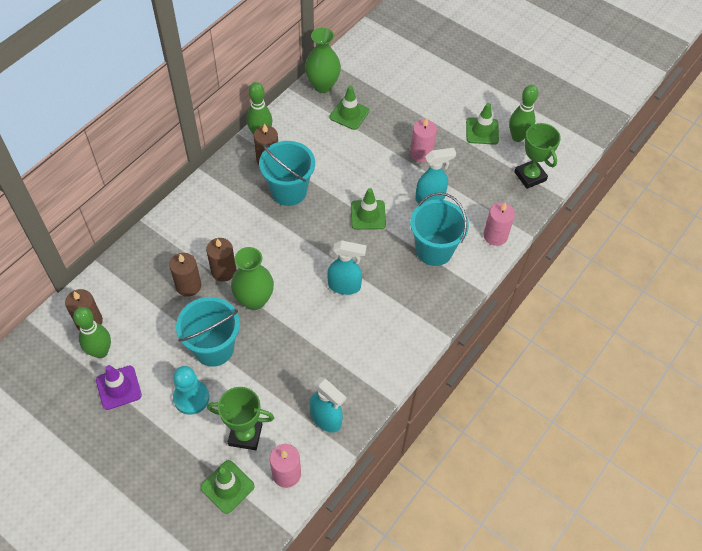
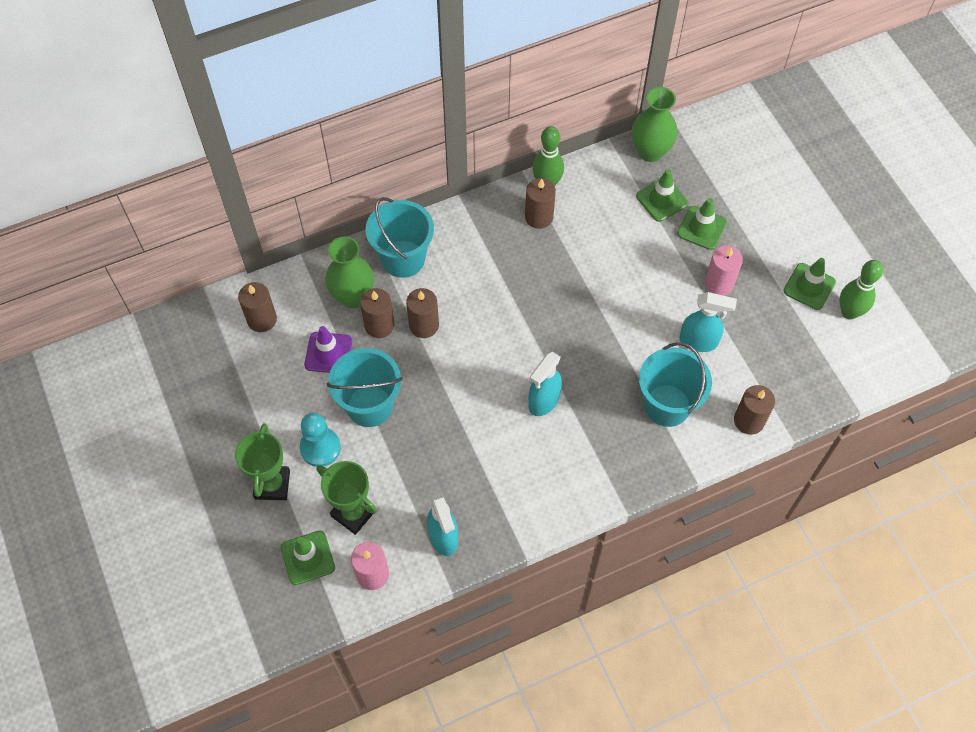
camera: 30 degrees right, 5 degrees up
green bowling pin [73,307,111,358] -> none
purple traffic cone [96,365,142,410] -> purple traffic cone moved to [304,326,352,373]
green vase [231,247,274,310] -> green vase moved to [325,237,374,308]
turquoise bucket [259,141,315,206] -> turquoise bucket moved to [365,197,434,278]
turquoise spray bottle [327,240,367,295] -> turquoise spray bottle turned 90 degrees clockwise [528,352,562,416]
green traffic cone [351,188,386,230] -> green traffic cone moved to [677,198,727,250]
pink candle [484,202,515,246] -> brown candle [734,385,775,435]
green trophy [514,123,561,189] -> green trophy moved to [235,423,290,500]

